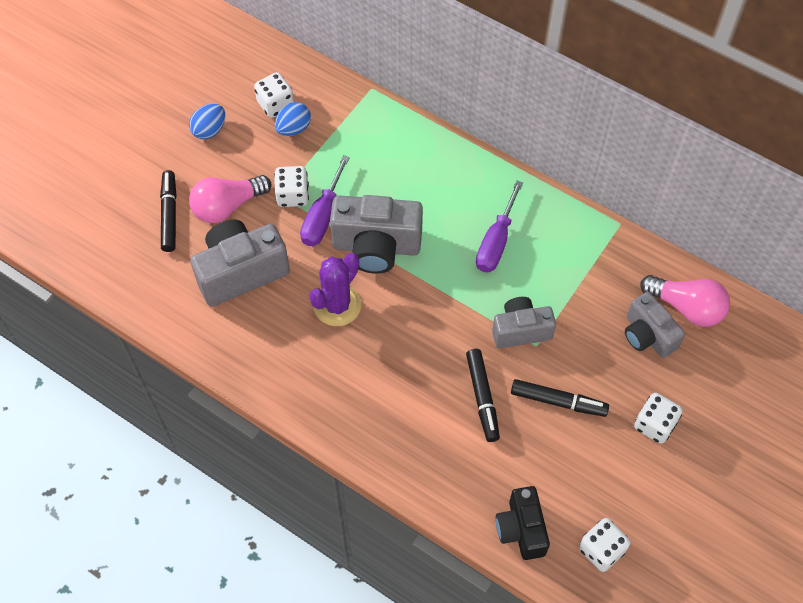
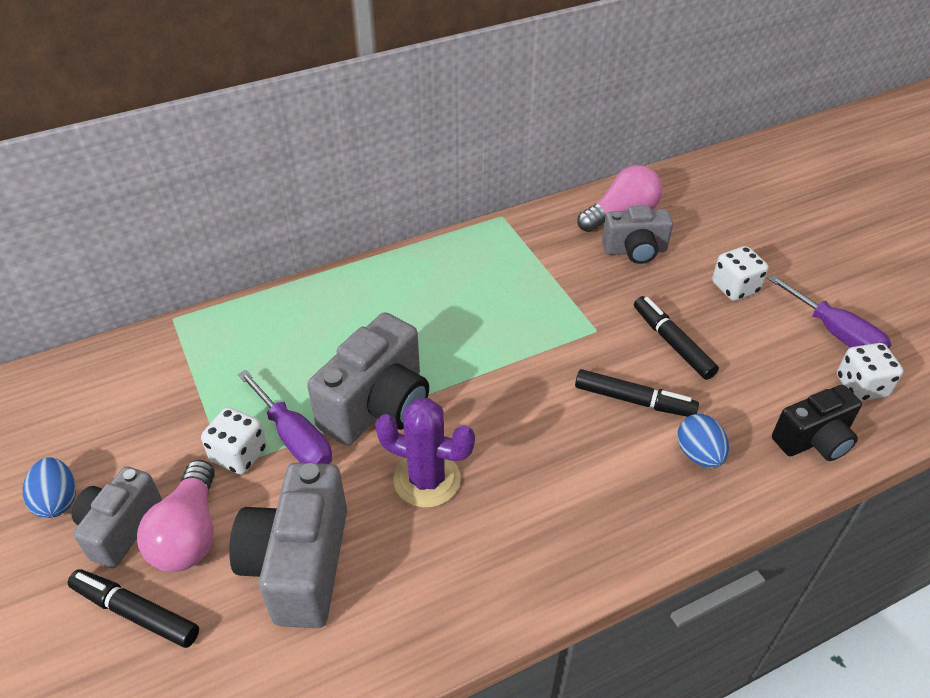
camera: 60 degrees left, 15 degrees down
white dice [254,72,294,118] -> none
blue egg [275,102,311,136] -> blue egg moved to [677,414,729,468]
purple cactus [309,253,361,326] -> purple cactus turned 45 degrees counterclockwise [375,398,475,508]
purple screwdriver [476,180,523,272] -> purple screwdriver moved to [768,275,891,349]
grey camera [492,297,556,348] -> grey camera moved to [72,466,162,568]
black camera [496,486,550,560] -> black camera turned 45 degrees counterclockwise [772,385,862,461]
black marker [511,379,609,417] -> black marker turned 75 degrees counterclockwise [634,296,719,380]

